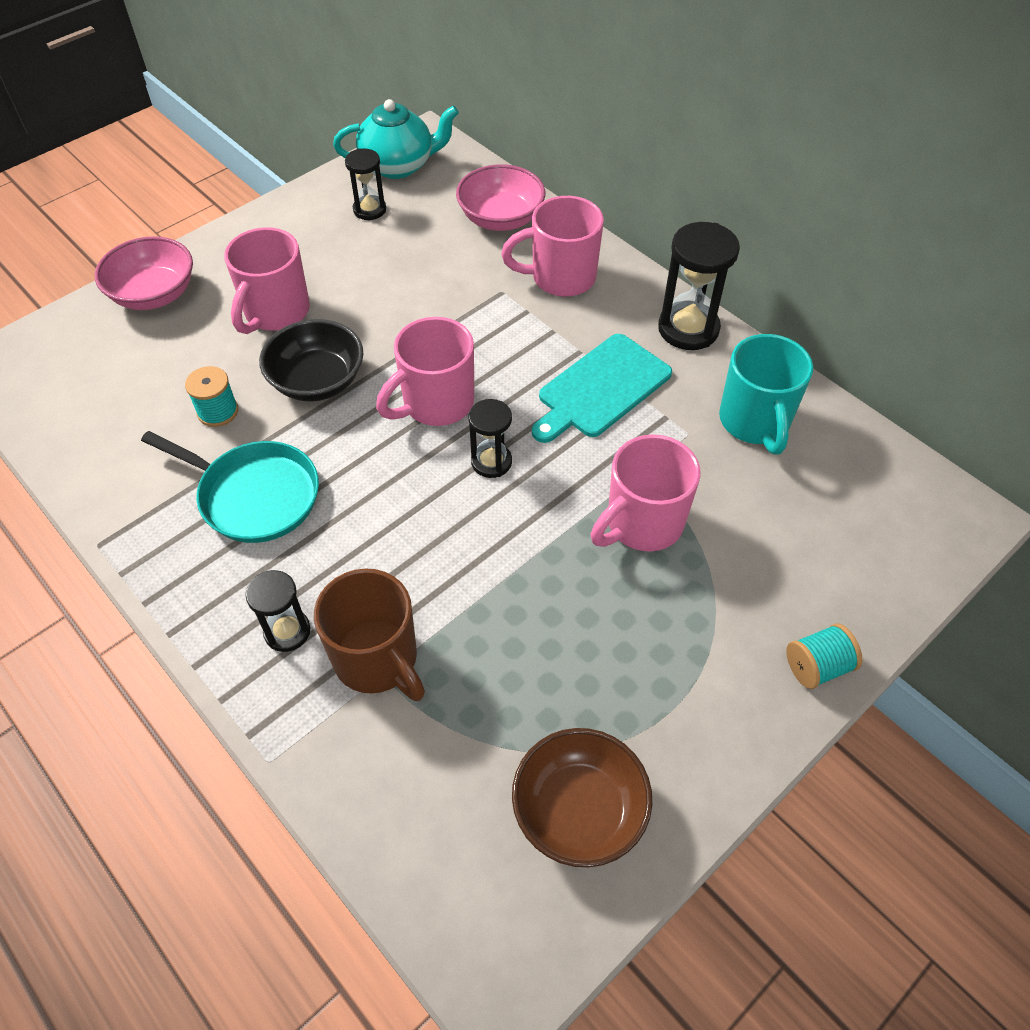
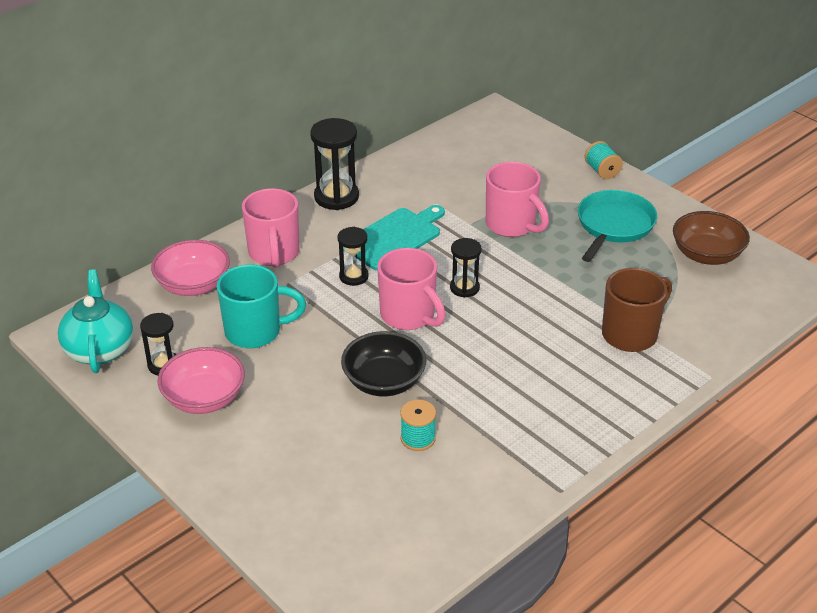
camera: 90 degrees left, 15 degrees down
pink bowl [95,236,193,310] -> pink bowl moved to [157,347,245,414]
turquoise pan [141,431,319,543] -> turquoise pan moved to [578,190,657,262]
pink mug [224,227,310,334] -> none
black hourglass [245,570,310,652] -> black hourglass moved to [338,227,369,286]
turquoise cutting board [532,334,672,443] -> turquoise cutting board turned 90 degrees counterclockwise [357,205,445,271]
turquoise mug [719,334,813,455] -> turquoise mug moved to [217,265,306,348]

